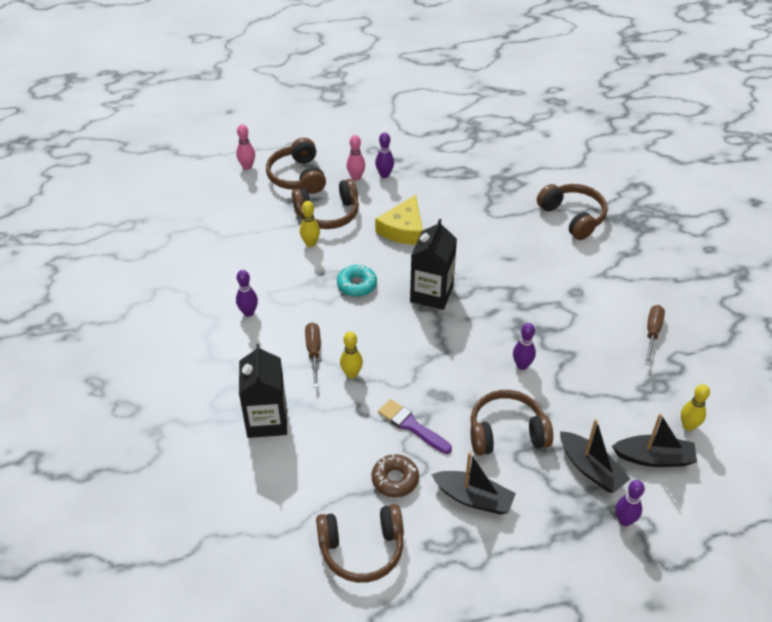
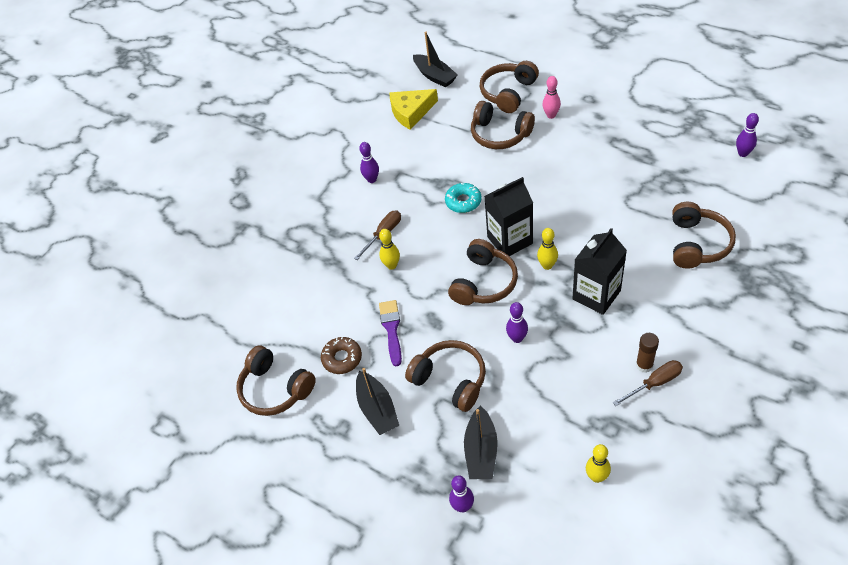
camera: 50 degrees right, 5 degrees up
pink bowling pin [236,124,255,170] -> none
black carton [239,344,287,438] -> black carton moved to [572,228,627,315]
yellow bowling pin [300,201,320,247] -> yellow bowling pin moved to [537,228,558,270]
purple bowling pin [375,132,394,178] -> purple bowling pin moved to [736,113,759,157]
yellow cheese [375,195,423,245] -> yellow cheese moved to [389,89,438,130]
black boat [612,414,697,467] -> black boat moved to [413,32,458,88]
none -> brown headphones [448,239,518,305]
none -> brown glue stick [636,333,659,373]

